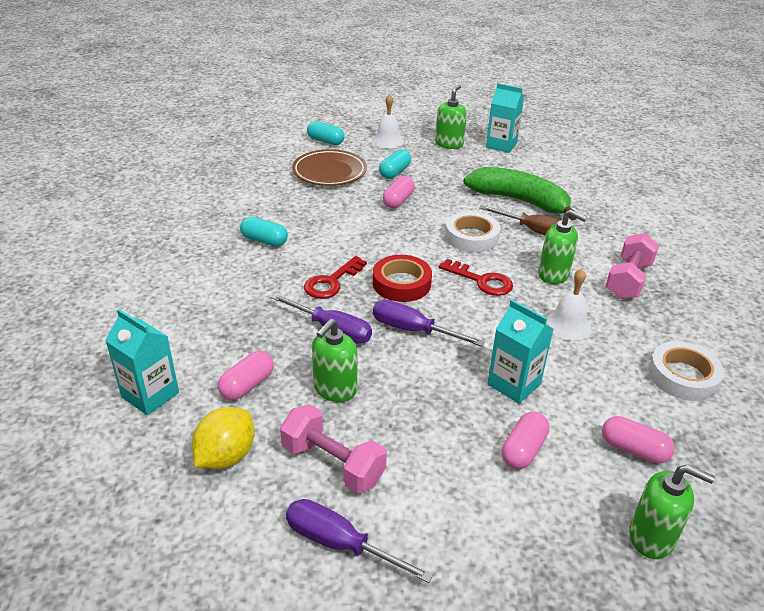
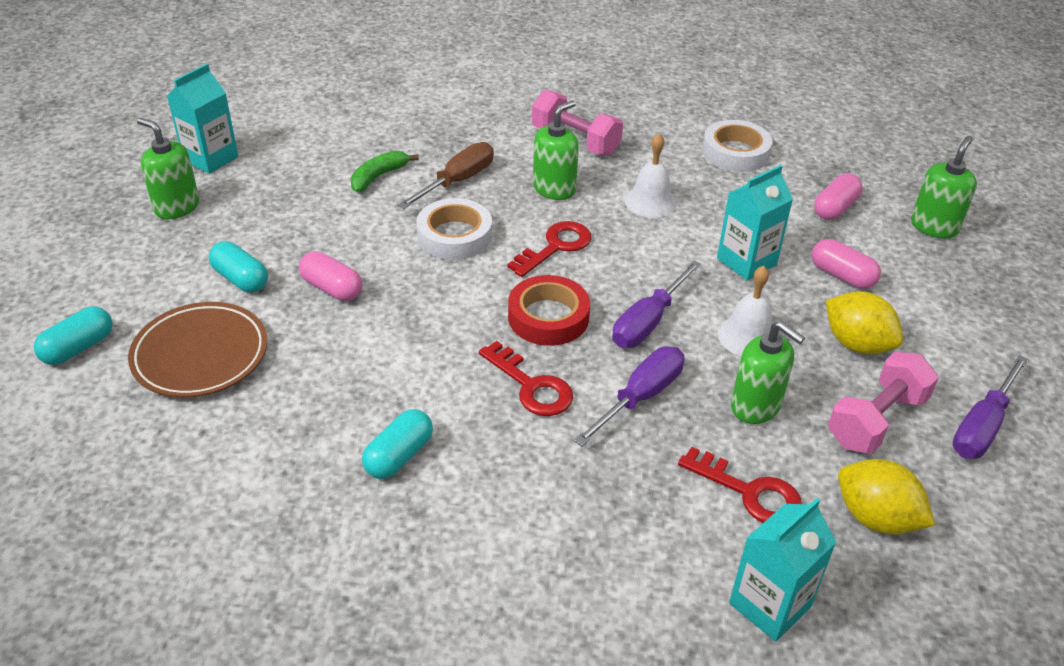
camera: 80 degrees left, 5 degrees up
pink capsule [218,351,274,400] -> red key [678,447,802,523]
white bell [372,94,404,148] -> white bell moved to [717,266,772,356]
green banana [463,167,576,220] -> green banana [351,151,419,193], size x0.49
none -> yellow lemon [826,291,903,355]

